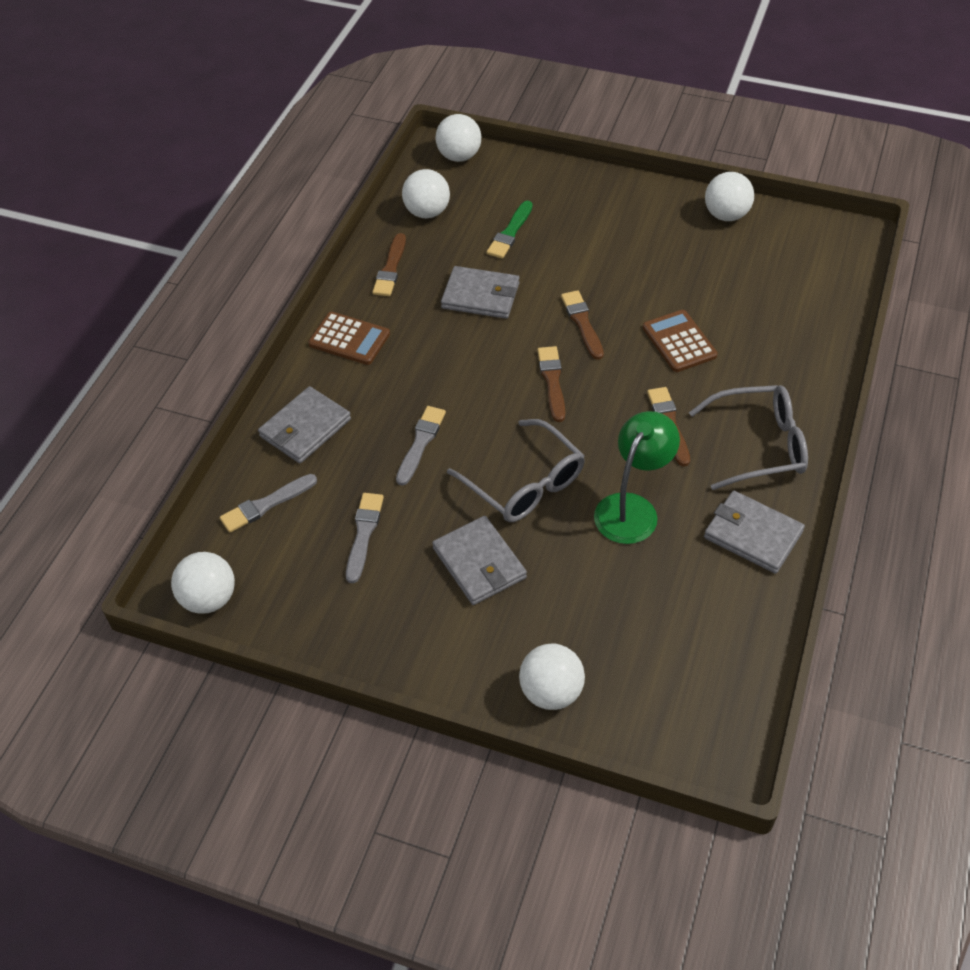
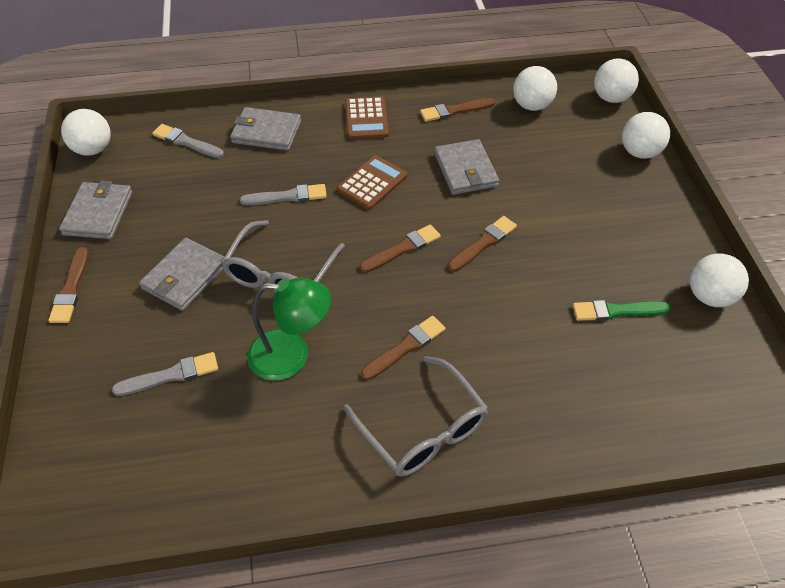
camera: 60 degrees right, 0 degrees up
grey brush [346,493,384,583] -> grey brush moved to [112,352,218,396]
green brush [487,201,533,259] -> green brush moved to [573,300,671,321]
white ball [519,644,585,710] -> white ball moved to [622,112,670,159]
brown calculator [643,310,718,372] -> brown calculator moved to [337,155,407,210]
grey wallet [704,491,805,574] -> grey wallet moved to [59,180,132,239]
none -> brown brush [48,247,89,323]

